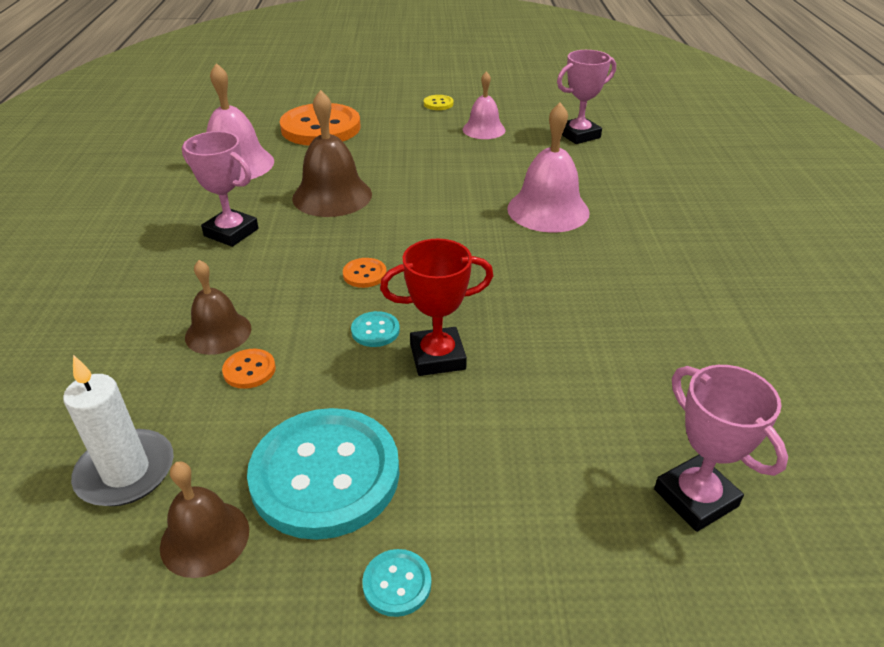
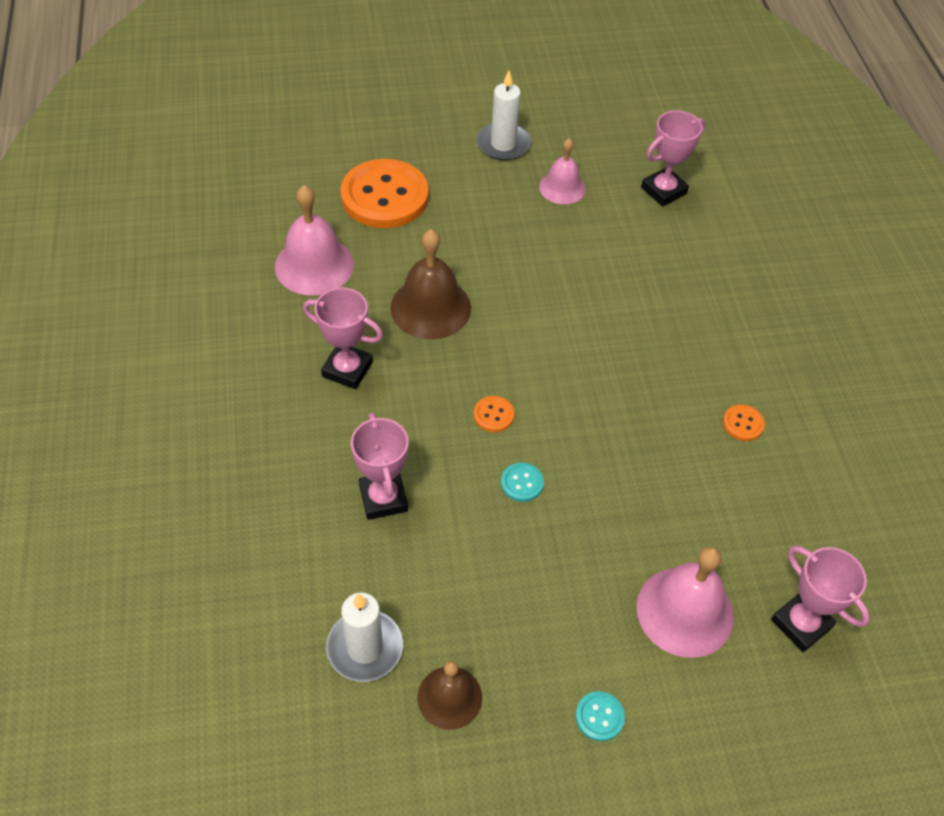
camera: 10 degrees left, 15 degrees up
brown bell [185,260,251,355] -> pink trophy [351,412,409,520]
orange button [222,349,276,389] -> orange button moved to [723,405,765,441]
turquoise button [247,408,399,540] -> none
red trophy [380,239,493,376] -> none
yellow button [424,95,454,110] -> white candle [477,71,531,160]
pink bell [507,102,589,233] -> pink bell moved to [637,546,734,658]

